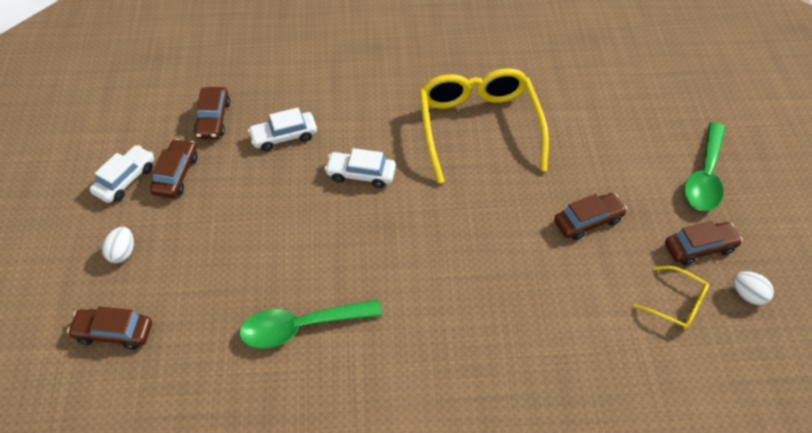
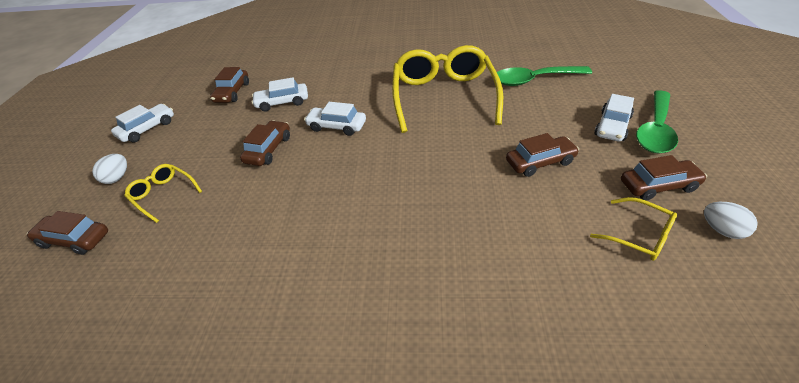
camera: 10 degrees right, 10 degrees down
brown car [150,139,198,198] -> brown car moved to [240,121,290,166]
green spoon [239,299,382,349] -> green spoon moved to [497,66,592,86]
none -> yellow glasses [124,164,202,223]
none -> white car [594,94,634,141]

